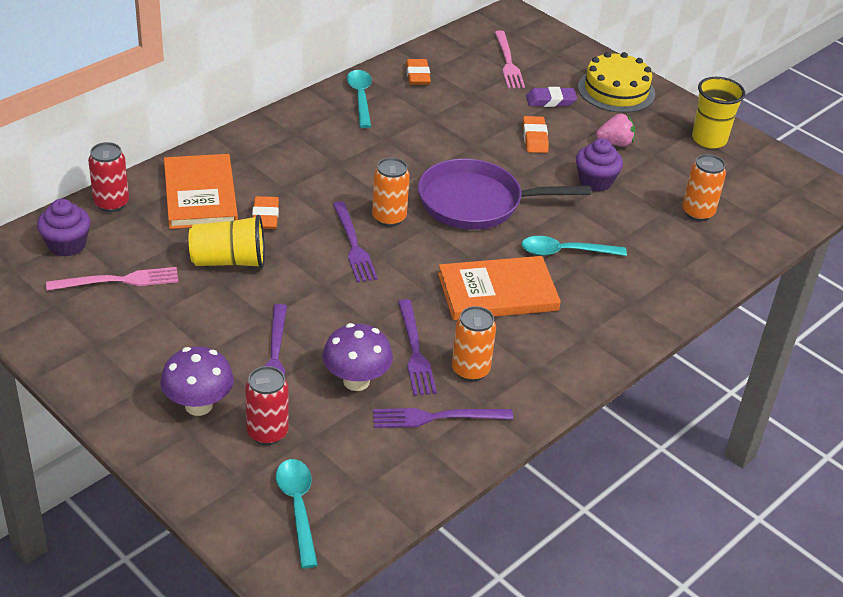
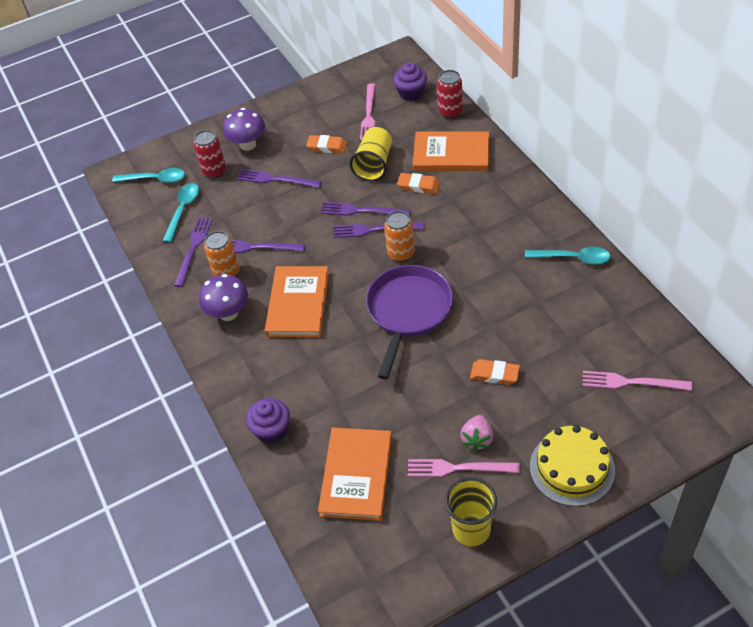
camera: 115 degrees right, 10 degrees up
purple mushroom [322,323,393,391] -> purple mushroom moved to [199,274,248,321]
orange eraser [406,59,431,85] -> orange eraser moved to [306,135,347,153]
turquoise spoon [521,236,627,256] -> turquoise spoon moved to [163,183,199,243]
purple eraser [526,87,577,107] -> none
purple cupcake [576,138,623,192] -> purple cupcake moved to [246,398,290,443]
orange can [682,154,726,222] -> orange book [318,428,392,521]
none -> purple fork [320,202,411,216]
none -> pink fork [408,459,520,477]

